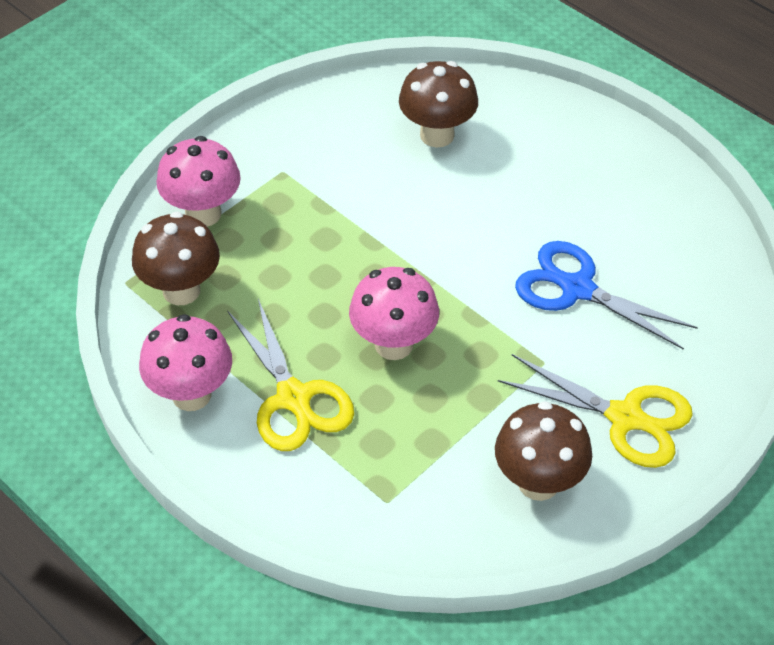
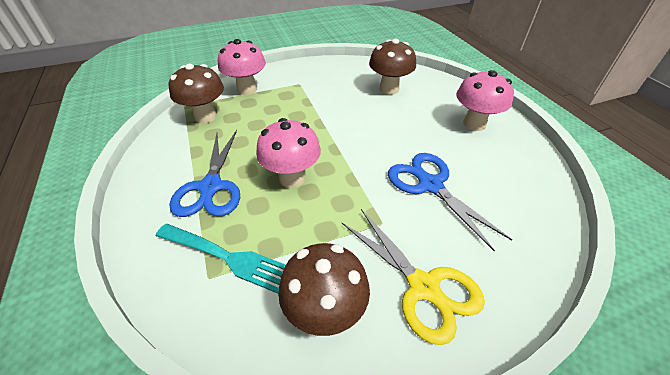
camera: 25 degrees right, 5 degrees down
pink mushroom [139,314,232,411] -> pink mushroom moved to [456,70,514,131]
yellow scissors [228,299,354,451] -> blue scissors [170,130,240,217]
none -> turquoise fork [156,224,285,294]

